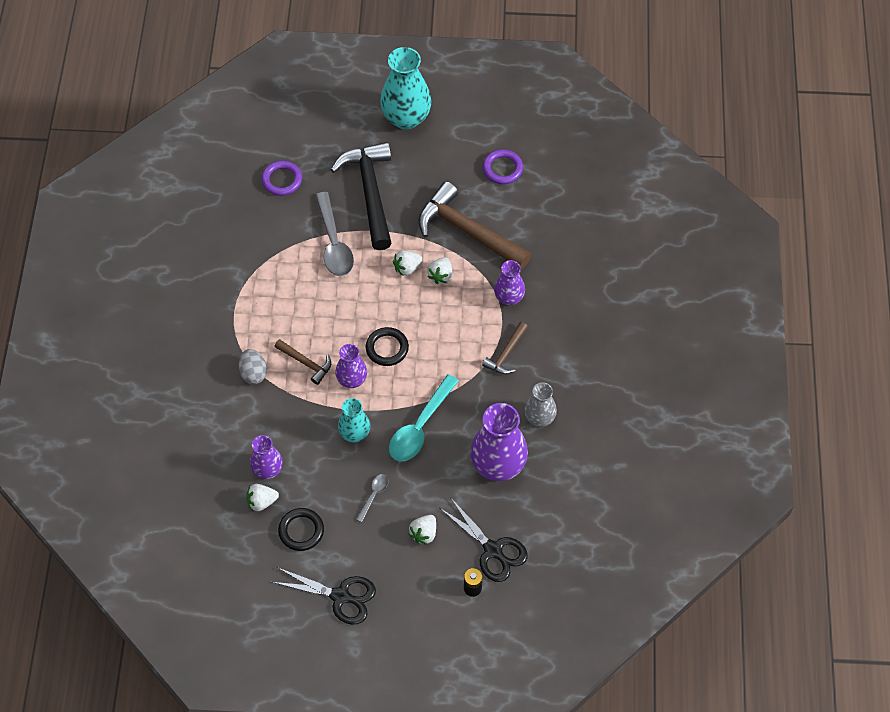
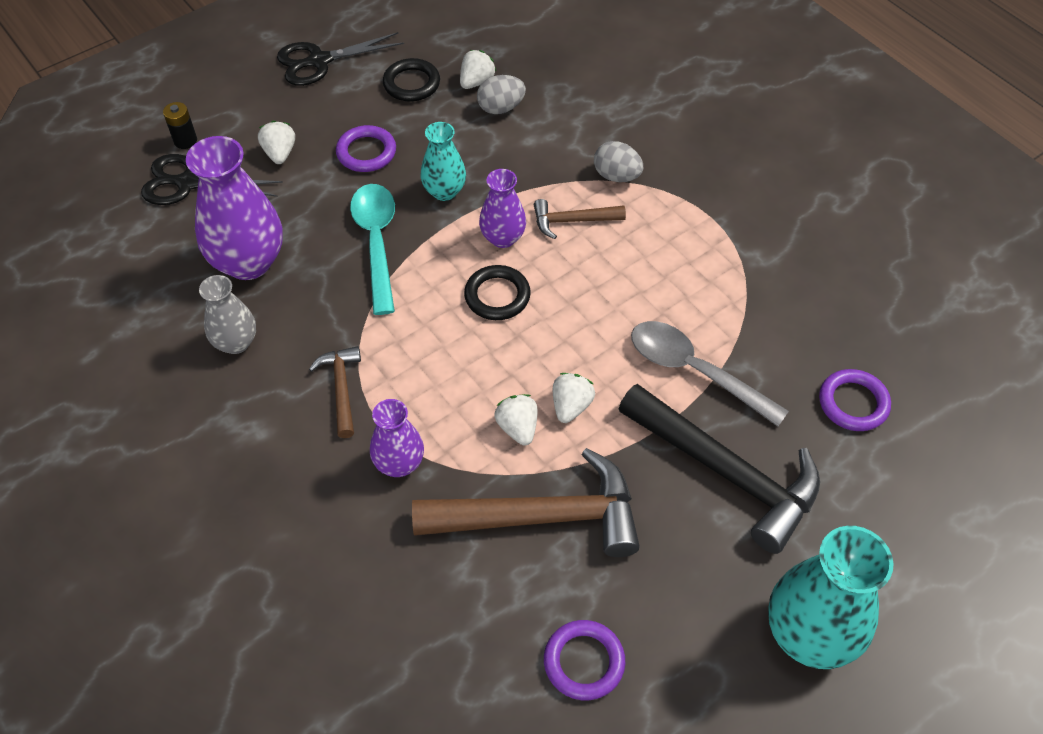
camera: 140 degrees right, 5 degrees down
purple vase [250,435,283,479] -> grey egg [477,75,526,114]
grey spoon [356,474,389,522] -> purple ring [336,125,396,172]

